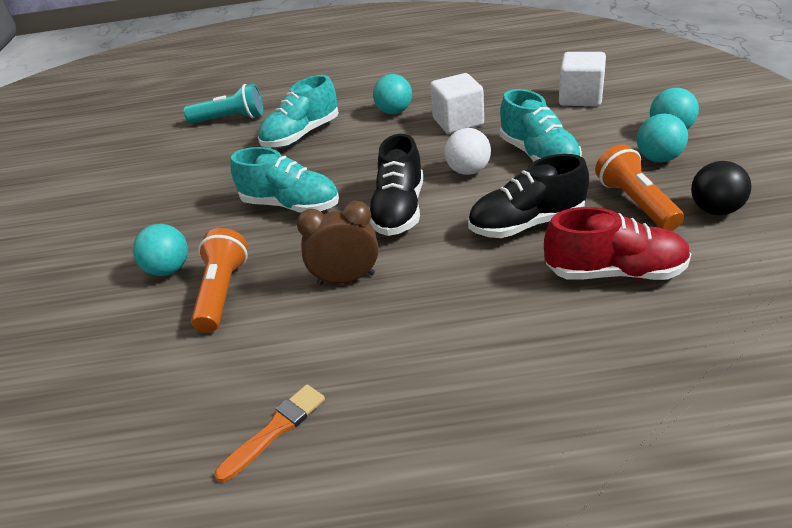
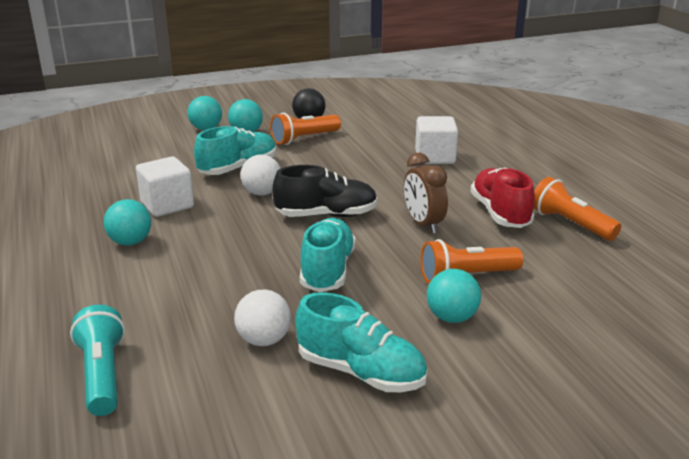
camera: 110 degrees left, 10 degrees down
orange brush [215,384,325,482] -> orange flashlight [533,177,621,241]
turquoise shoe [258,75,339,148] -> turquoise shoe moved to [295,292,427,392]
black shoe [468,154,589,238] -> none
red shoe [544,207,691,280] -> red shoe moved to [471,167,535,228]
white cube [559,52,606,106] -> white cube moved to [415,116,458,164]
none -> white ball [234,290,291,346]

